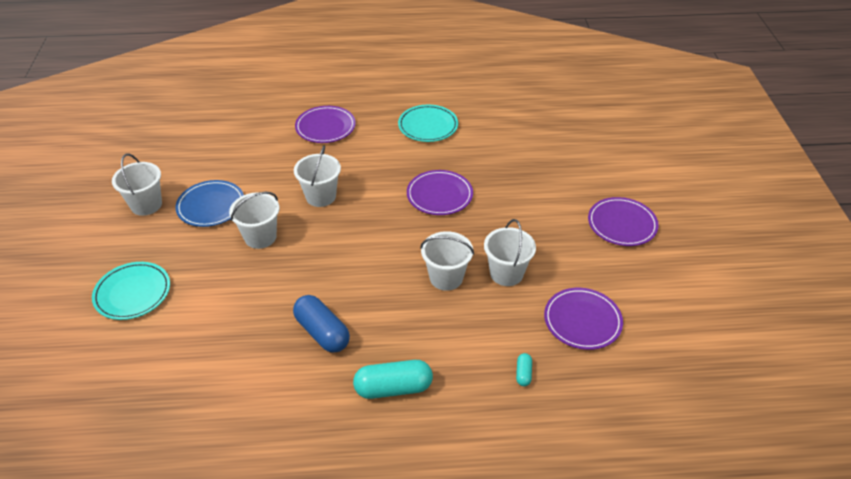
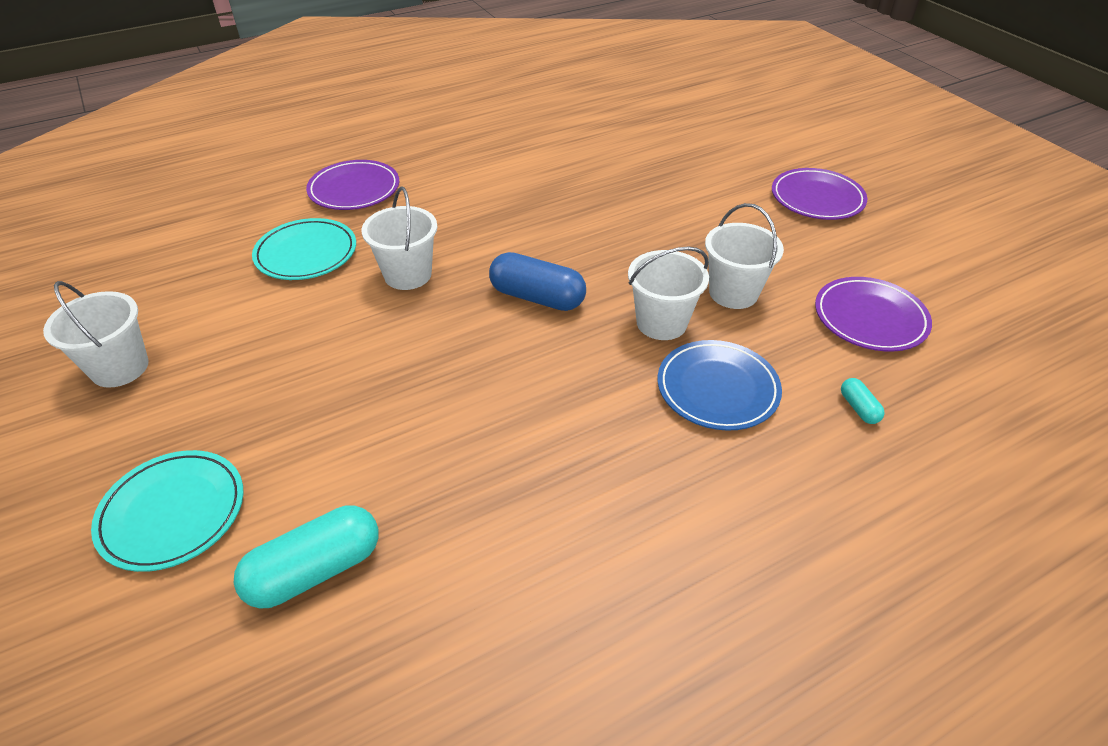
camera: 25 degrees left, 0 degrees up
blue plate [175,180,244,227] -> blue plate moved to [658,340,782,431]
white bucket [229,192,280,249] -> none
blue capsule [293,295,350,353] -> blue capsule moved to [489,252,586,311]
turquoise capsule [353,360,433,399] -> turquoise capsule moved to [234,506,379,609]
turquoise plate [398,105,458,142] -> turquoise plate moved to [252,218,356,280]
purple plate [407,170,473,215] -> none

